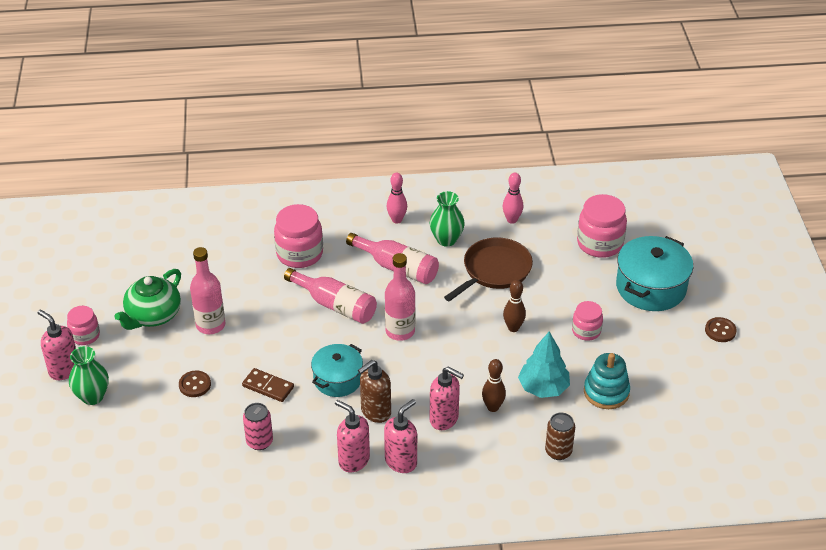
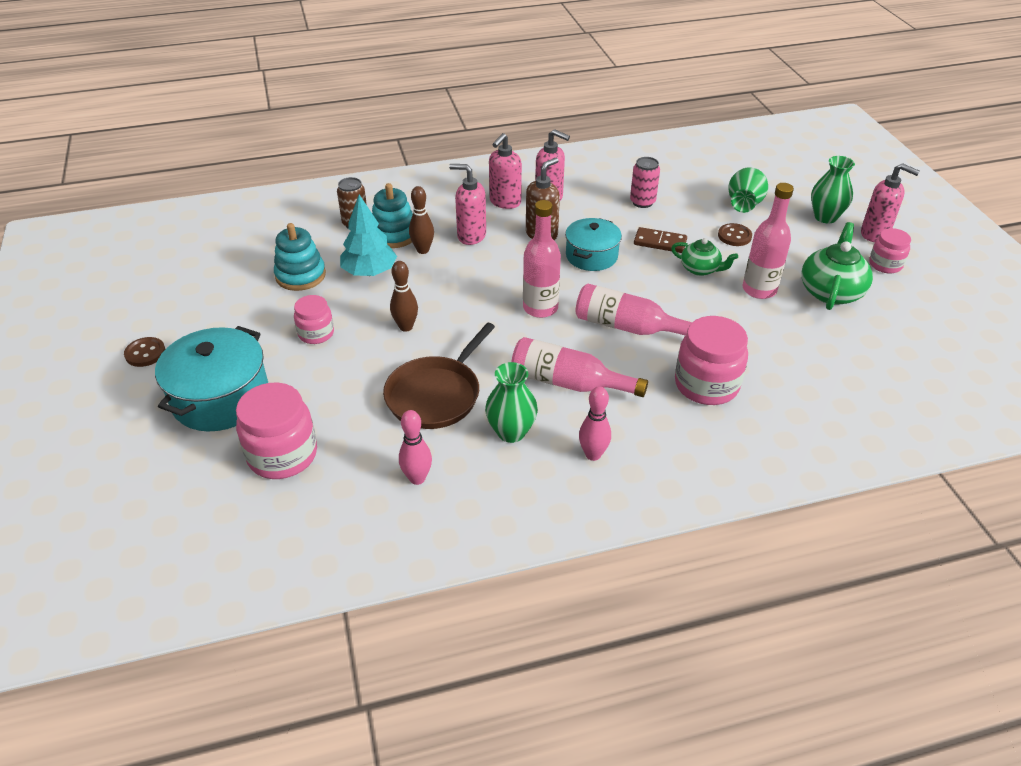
camera: 170 degrees right, 0 degrees up
none -> turquoise stacking toy [372,183,413,248]
none -> green teapot [671,238,738,276]
none -> green vase [729,167,768,213]

